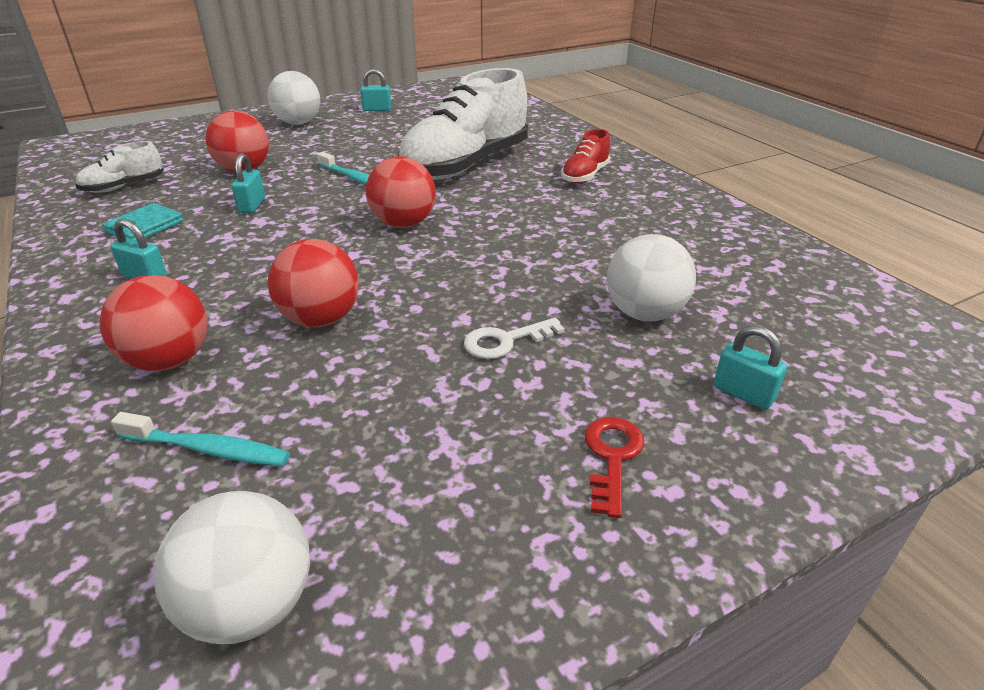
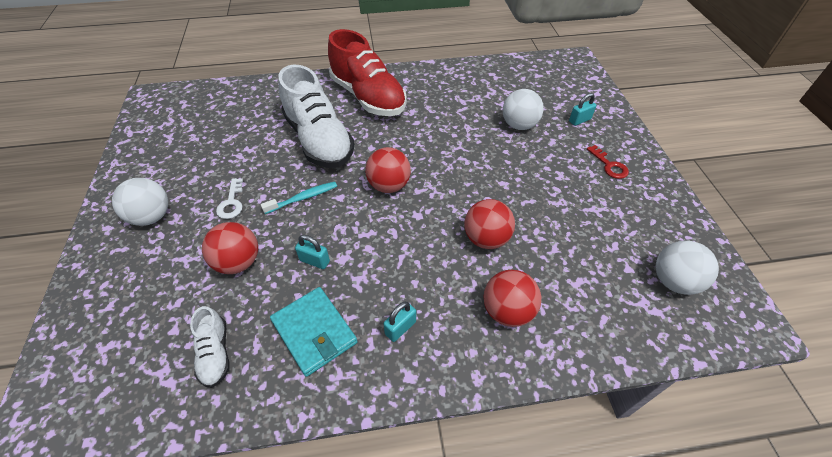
camera: 70 degrees left, 15 degrees up
turquoise wallet [102,203,184,240] -> turquoise wallet [270,287,357,377], size x1.53
turquoise toothbrush [111,412,290,466] -> none
turquoise padlock [360,69,391,111] -> none
white key [464,318,565,359] -> white key moved to [216,178,243,219]
red shoe [561,129,610,184] -> red shoe [328,29,407,116], size x2.19
red key [585,417,644,518] -> red key turned 150 degrees counterclockwise [587,145,629,179]

